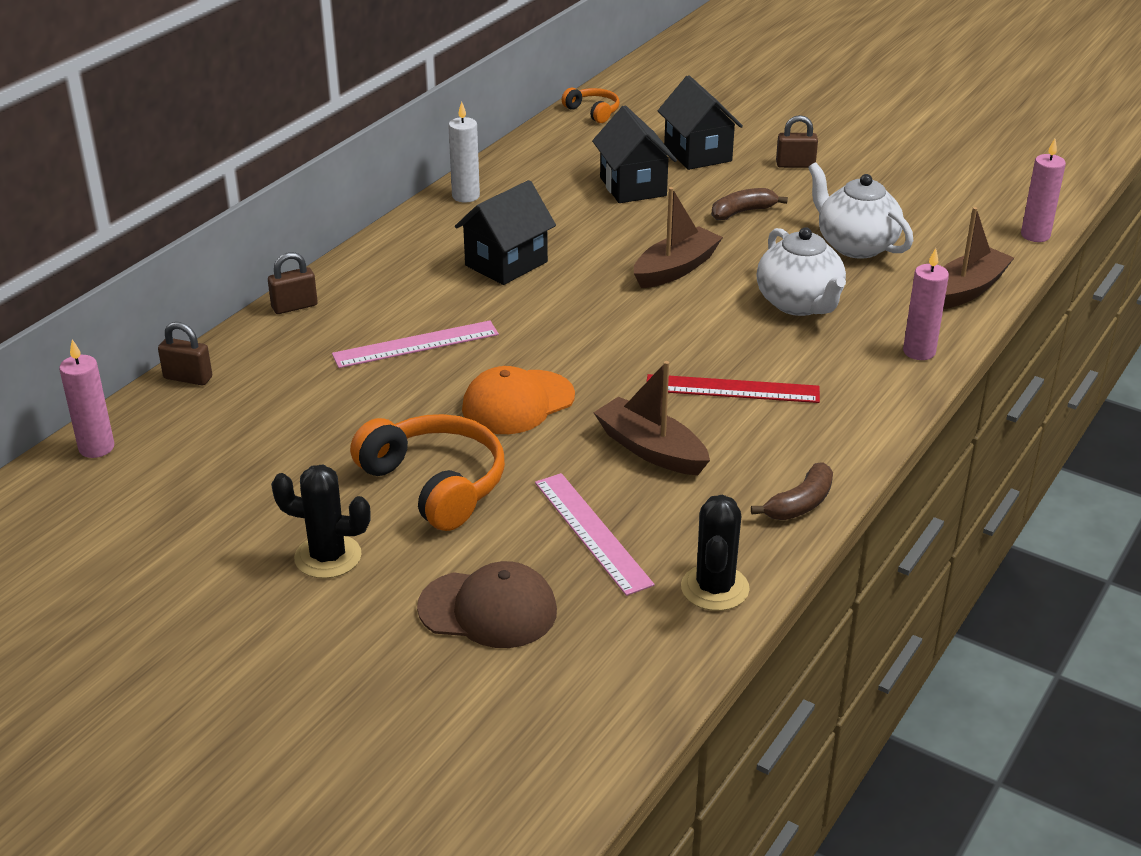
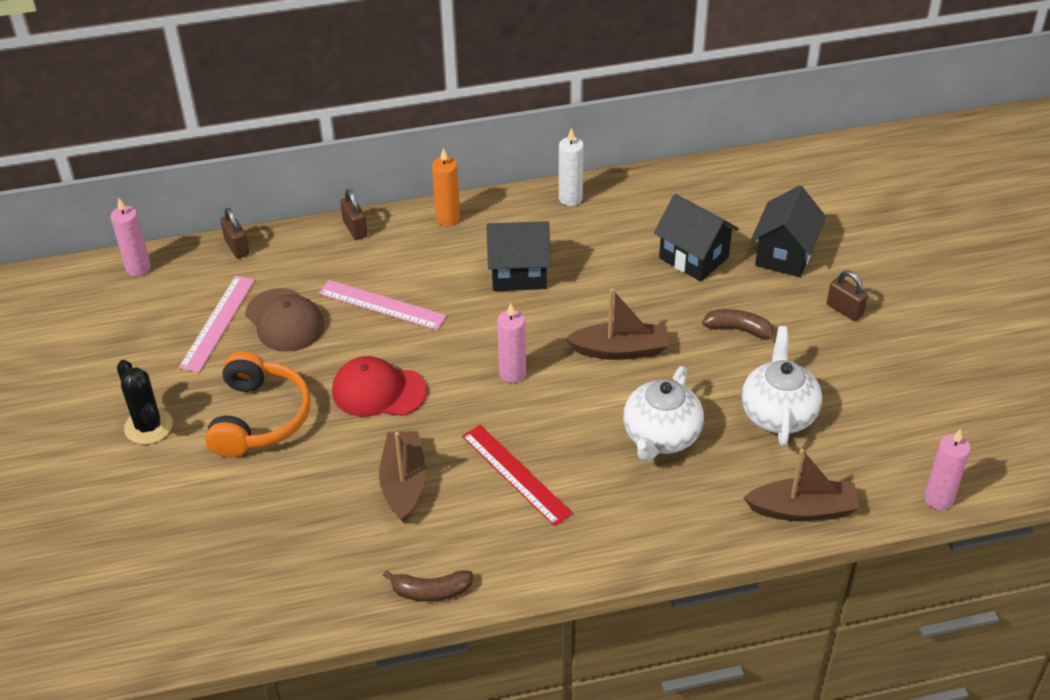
camera: 45 degrees right, 10 degrees up
brown padlock [268,252,318,314] -> brown padlock turned 45 degrees clockwise [340,189,367,240]
brown cap [417,561,557,648] -> brown cap moved to [245,288,324,351]
orange cap [462,366,575,434] -> red cap [332,356,427,417]
pink ruler [535,473,655,596] -> pink ruler moved to [179,276,255,373]
orange headphones [562,88,620,123] -> none
black house [592,105,677,203] -> black house turned 75 degrees counterclockwise [654,194,739,282]
black cactus [681,495,750,611] -> none
pink candle [903,248,949,360] -> pink candle moved to [497,303,526,383]
none -> orange candle [432,148,460,226]

